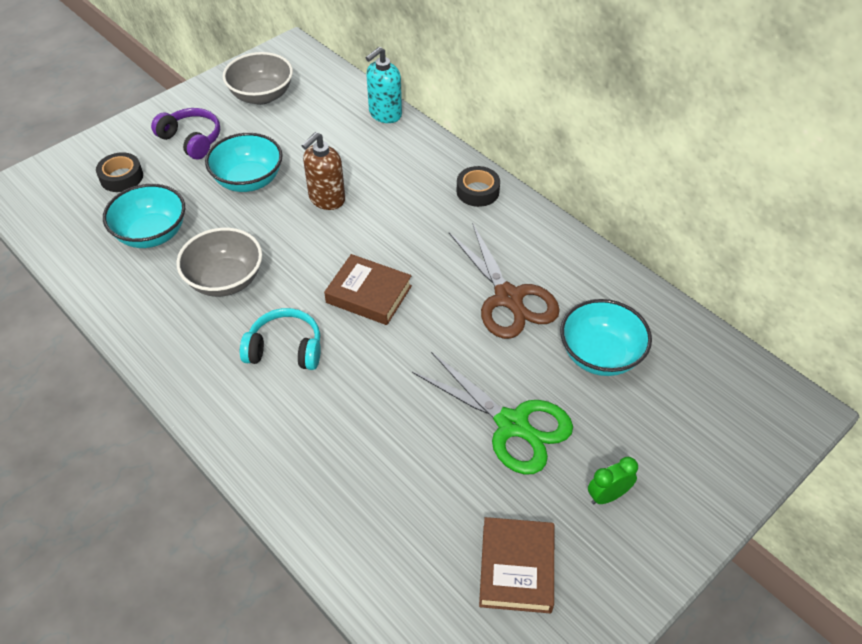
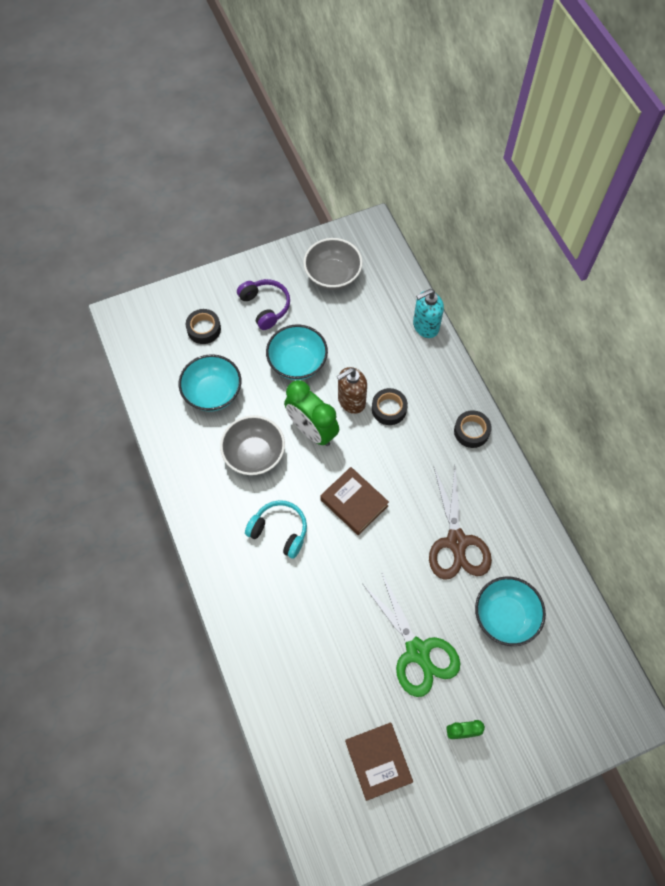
camera: 20 degrees right, 15 degrees up
brown book [479,517,554,613] -> brown book turned 45 degrees counterclockwise [345,722,413,801]
none -> green clock [284,380,339,446]
none -> black tape [372,388,408,425]

